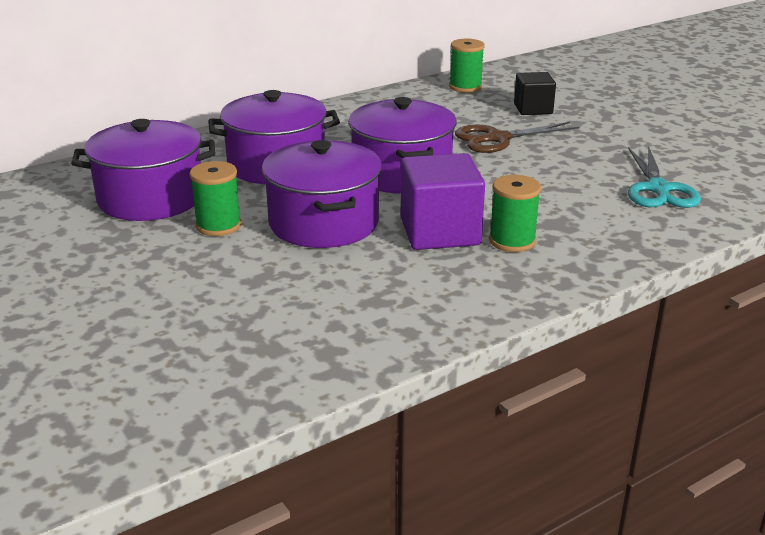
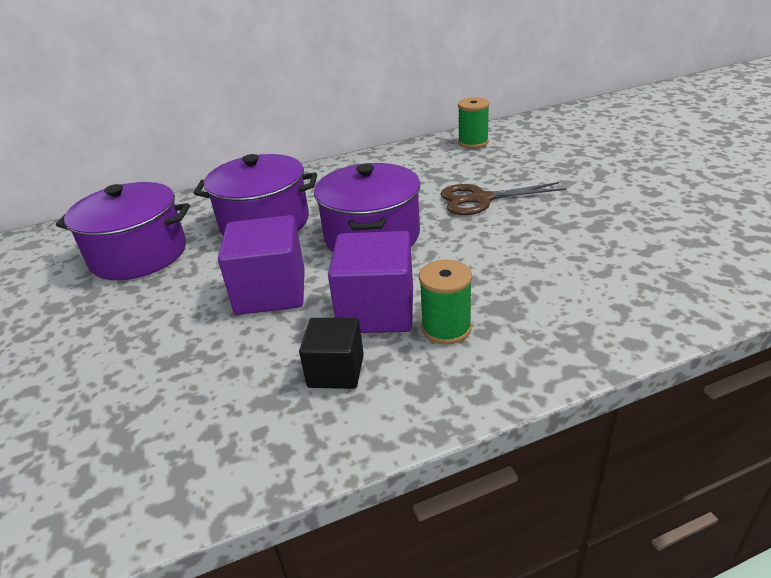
camera: 15 degrees right, 5 degrees up
green spool [190,161,241,236] -> none
purple pot [262,140,382,248] -> purple cube [218,215,305,315]
black cube [514,72,556,115] -> black cube moved to [299,318,364,389]
turquoise scissors [628,146,701,208] -> none

